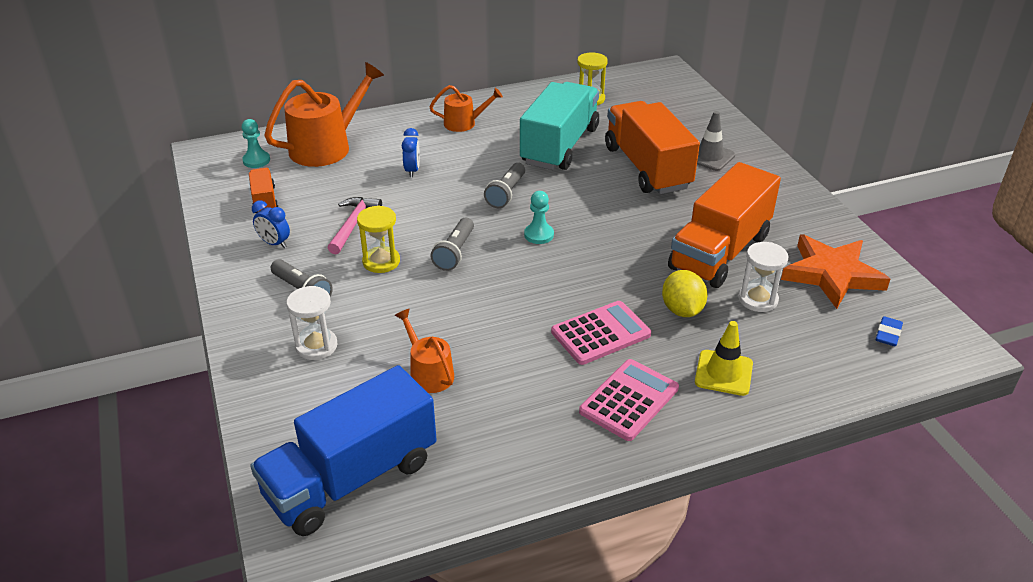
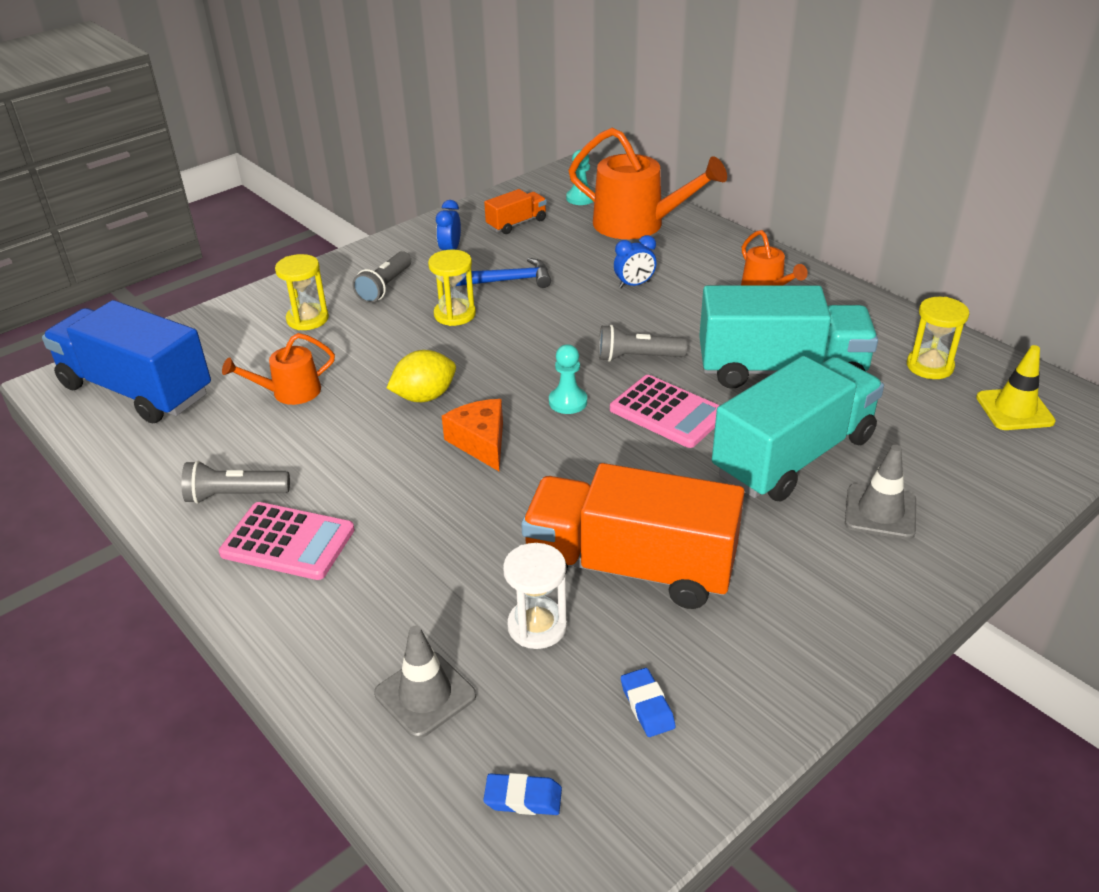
camera: 70 degrees right, 0 degrees up
white hourglass [286,286,337,360] -> yellow hourglass [275,254,329,330]
pink hammer [328,197,382,255] -> blue hammer [456,258,551,288]
orange watering can [394,309,454,393] -> orange watering can turned 150 degrees counterclockwise [222,333,335,405]
grey flashlight [431,218,474,271] -> grey flashlight moved to [181,461,290,504]
pink calculator [551,301,651,365] -> pink calculator moved to [610,375,720,448]
orange truck [605,101,700,194] -> turquoise truck [712,356,884,501]
yellow lemon [662,270,708,317] -> yellow lemon moved to [387,350,456,402]
yellow traffic cone [695,321,753,396] -> yellow traffic cone moved to [976,345,1056,430]
orange star [781,235,890,309] -> blue eraser [621,668,676,737]
none -> grey traffic cone [374,626,476,739]
none -> orange cheese [442,399,503,471]

